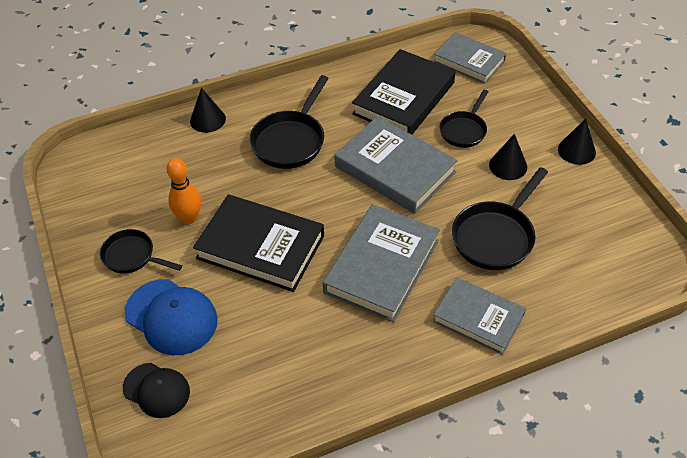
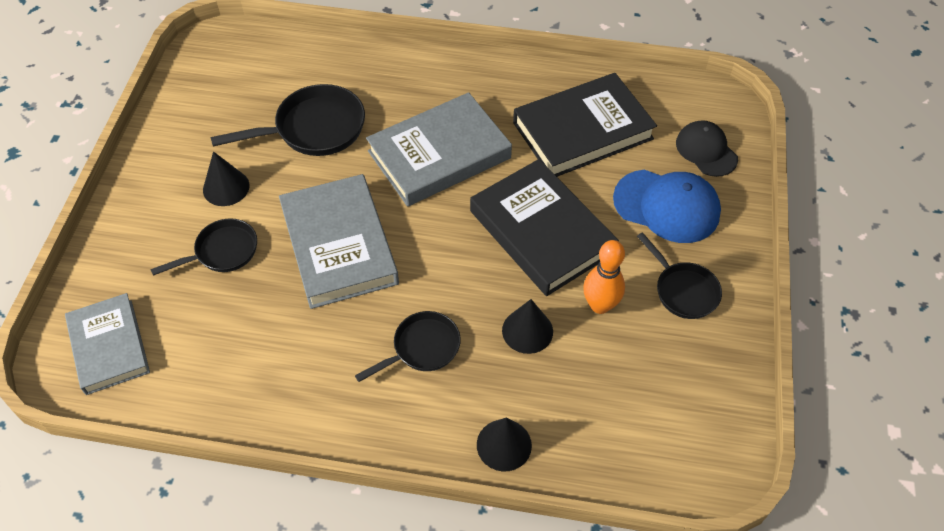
camera: 150 degrees left, 5 degrees up
blue cap [125,279,218,355] -> blue cap turned 135 degrees clockwise [613,170,721,243]
black pan [250,75,329,169] -> black pan [355,311,461,382], size x0.64
black book [352,49,455,135] -> black book moved to [513,73,657,177]
grey book [433,277,526,355] -> none
black cone [558,119,596,165] -> black cone moved to [502,299,553,354]

